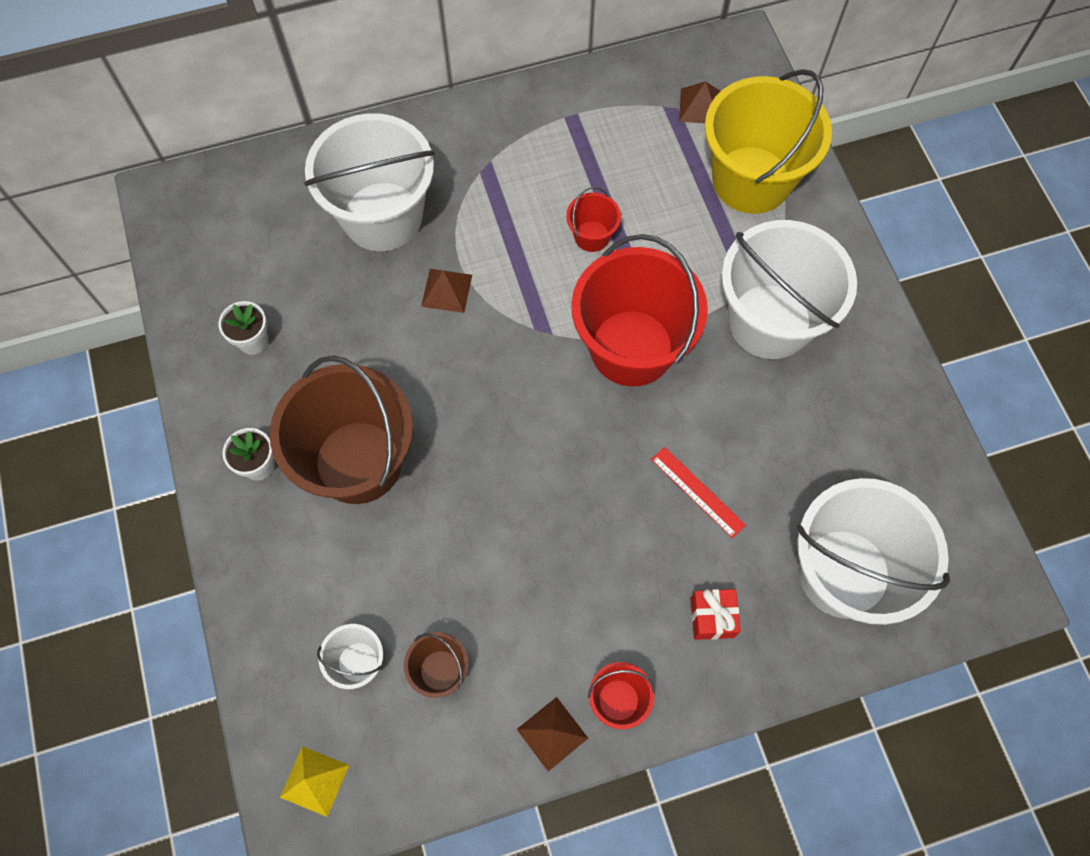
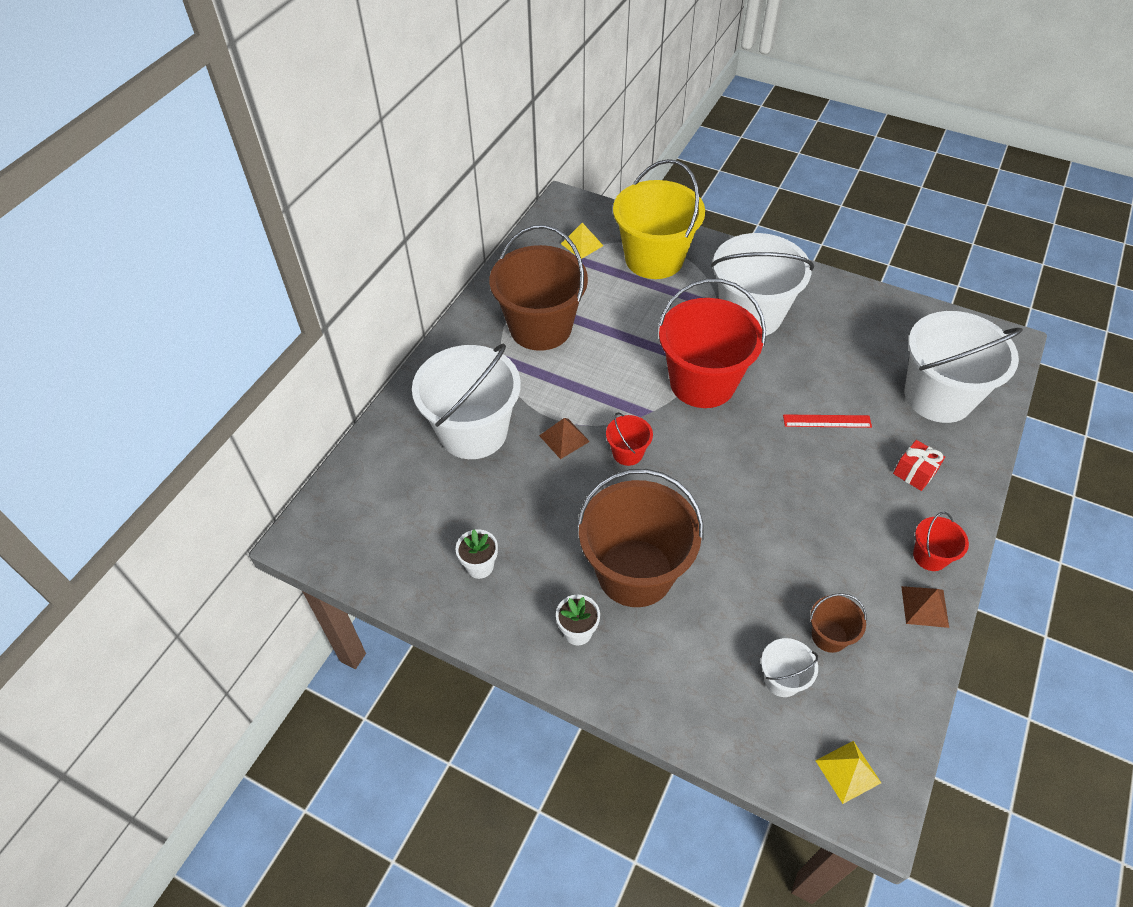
camera: 45 degrees left, 15 degrees down
red bucket [566,187,621,252] -> red bucket moved to [606,412,653,466]
brown pyramid [679,81,721,123] -> yellow pyramid [561,223,603,259]
none -> brown bucket [489,225,588,351]

